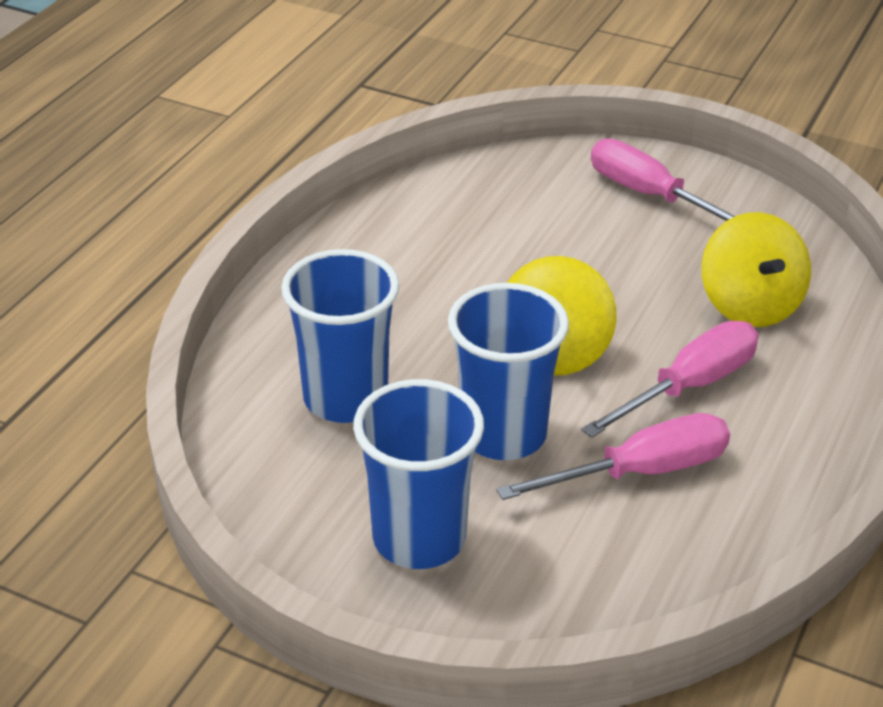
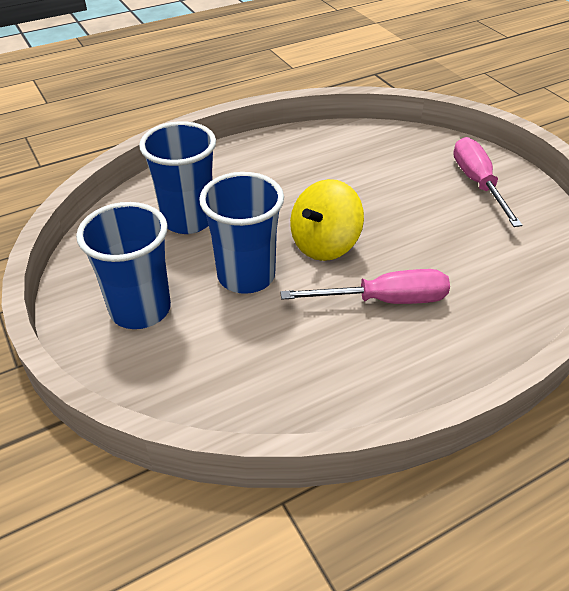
camera: 35 degrees right, 5 degrees up
pink screwdriver [496,413,730,500] -> none
yellow spinning top [702,212,811,327] -> none

